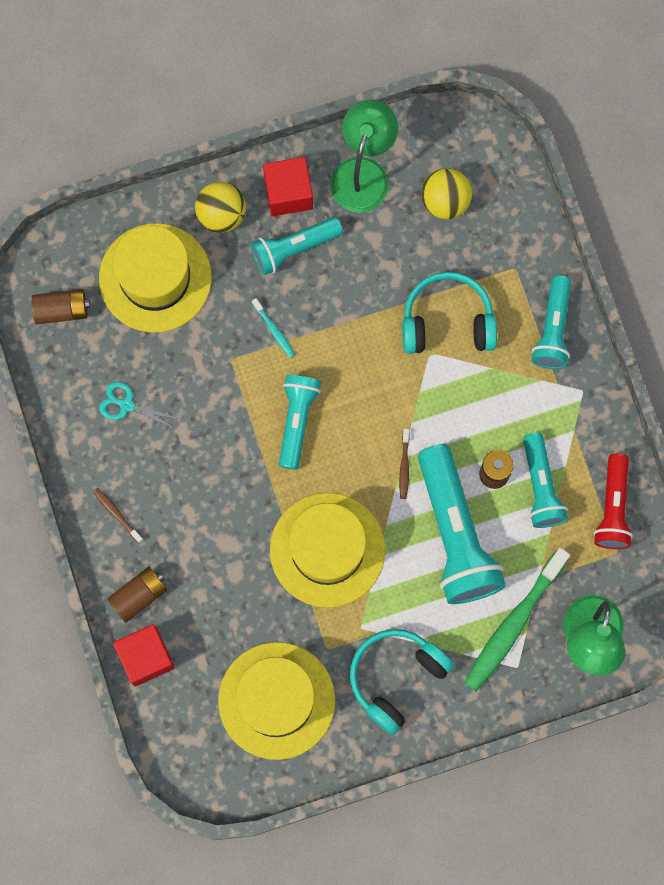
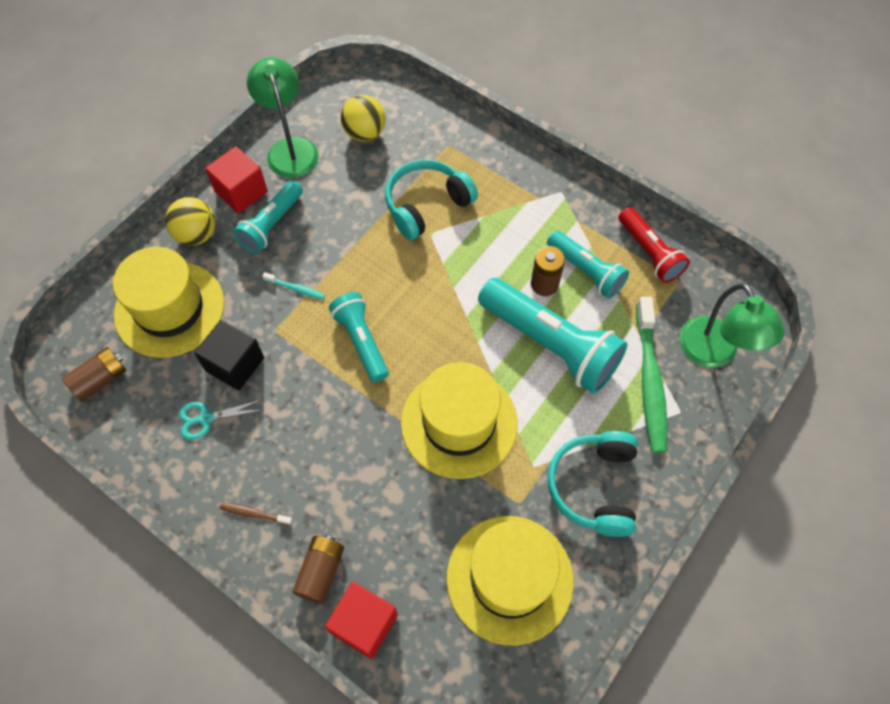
camera: 35 degrees left, 15 degrees down
brown toothbrush [399,429,410,499] -> none
turquoise flashlight [532,275,571,369] -> none
none -> black cube [194,320,264,391]

